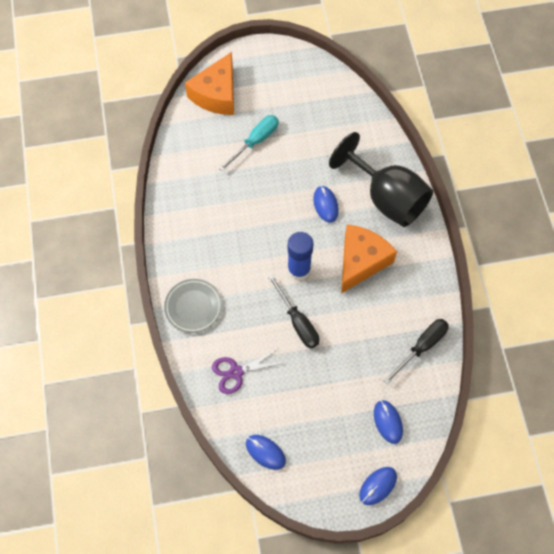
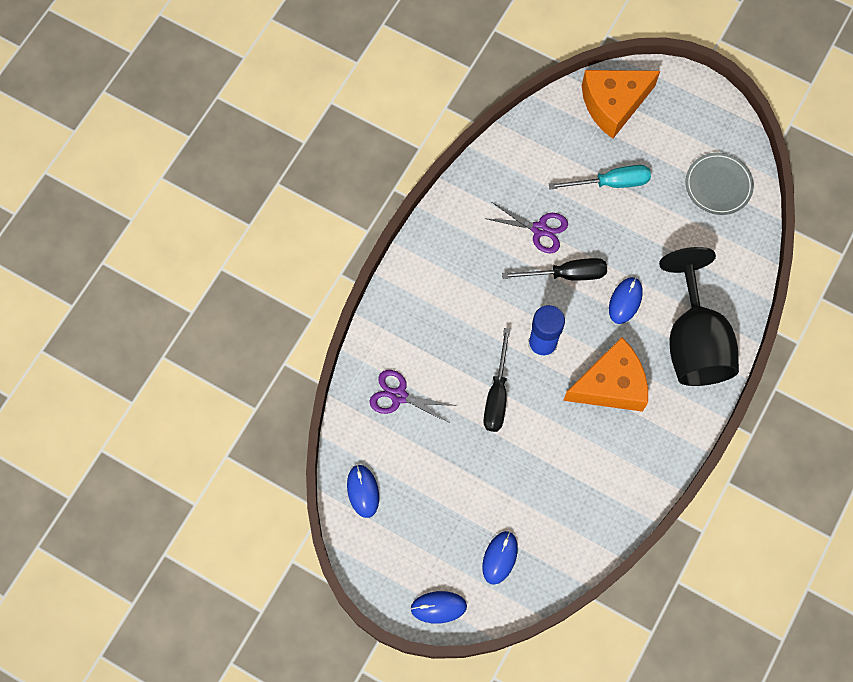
camera: 40 degrees right, 5 degrees up
grey plate [164,279,222,333] -> grey plate moved to [686,153,754,215]
black screwdriver [383,319,449,384] -> black screwdriver moved to [502,258,607,280]
none -> purple scissors [485,202,568,253]

